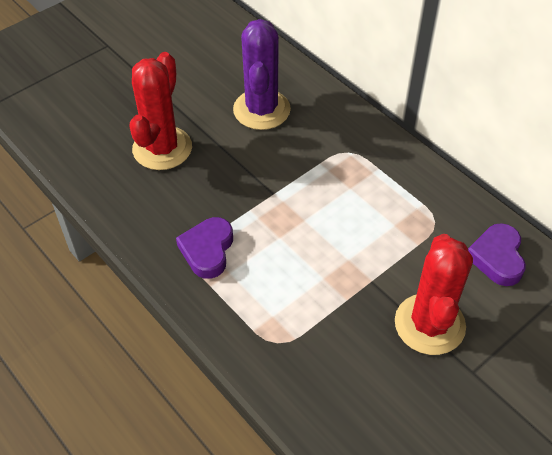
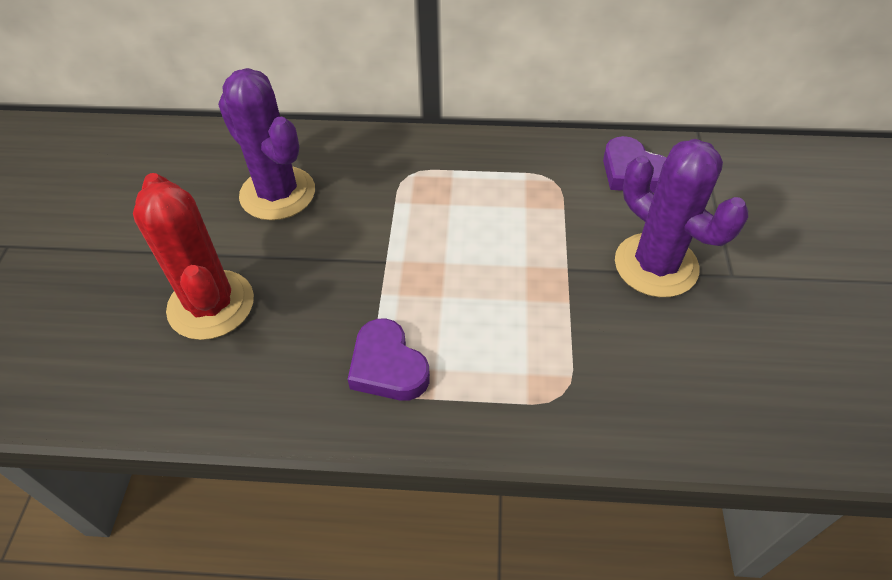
camera: 45 degrees left, 0 degrees up
red cactus [395,234,473,355] -> purple cactus [615,139,748,297]

